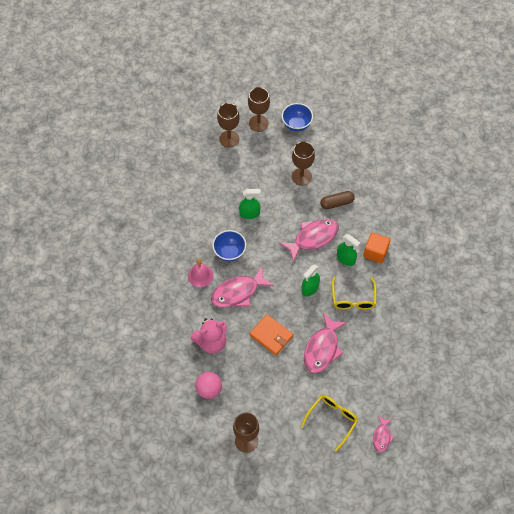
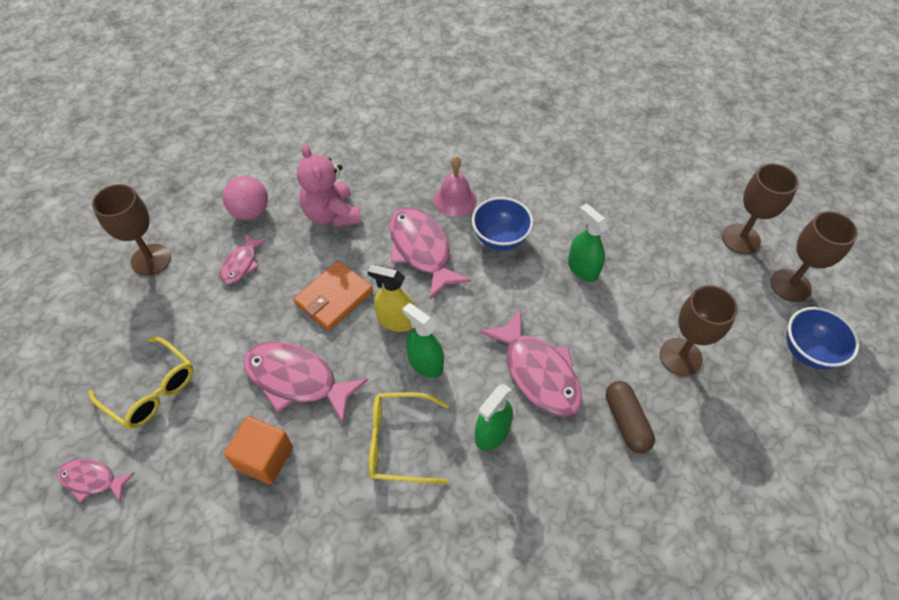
camera: 90 degrees right, 5 degrees down
green spray bottle [239,189,261,219] -> green spray bottle turned 150 degrees clockwise [568,203,609,282]
orange cube [364,232,391,263] -> orange cube moved to [224,416,293,485]
none -> pink fish [220,234,267,284]
none -> yellow spray bottle [367,264,414,332]

